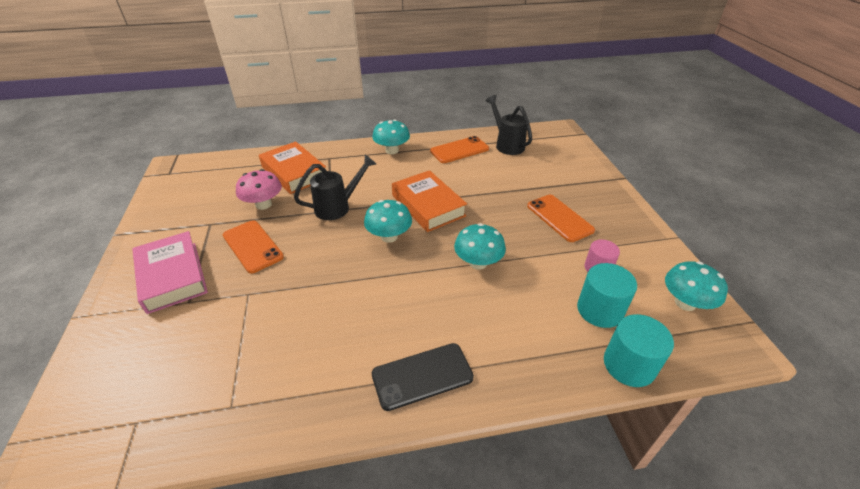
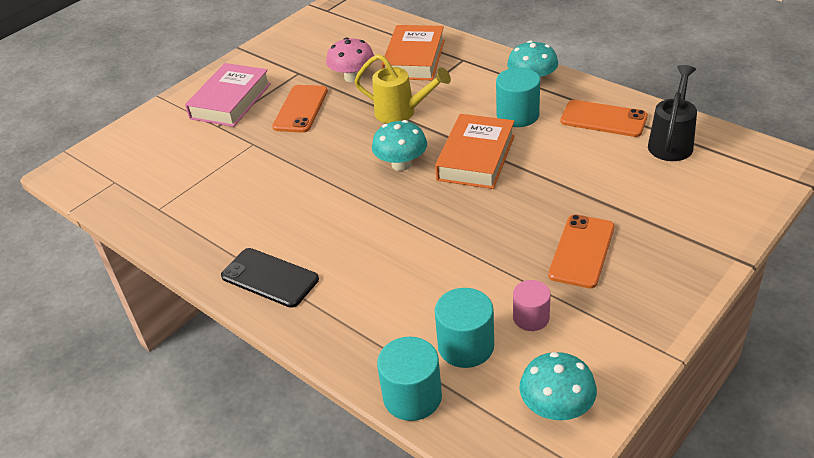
camera: 55 degrees right, 0 degrees up
black watering can [294,155,376,220] -> yellow watering can [355,54,451,123]
turquoise mushroom [454,223,506,270] -> none
none -> turquoise cylinder [496,68,540,127]

